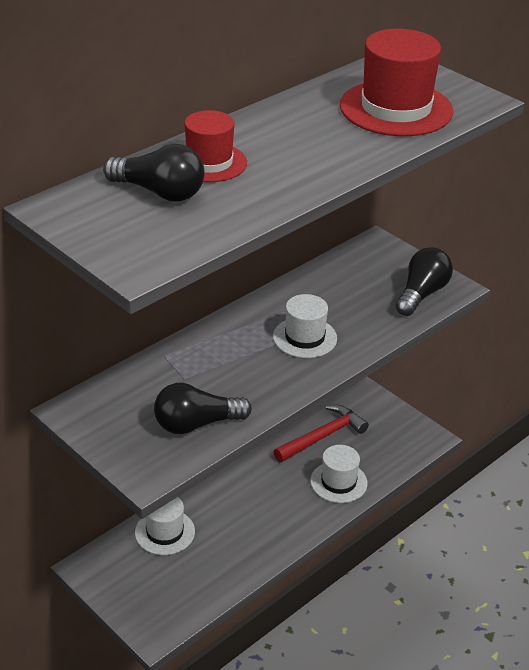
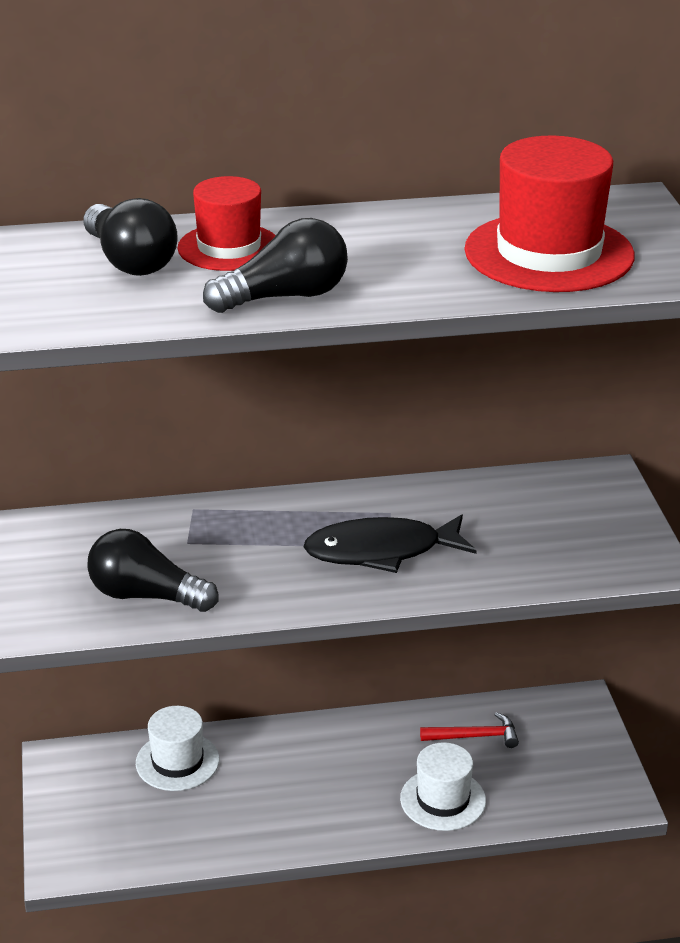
camera: 35 degrees right, 5 degrees down
white hat [273,294,337,358] -> black fish [304,514,477,573]
red hammer [273,405,369,462] -> red hammer [420,712,519,748], size x0.63
black light bulb [395,247,453,316] -> black light bulb moved to [203,218,348,313]

